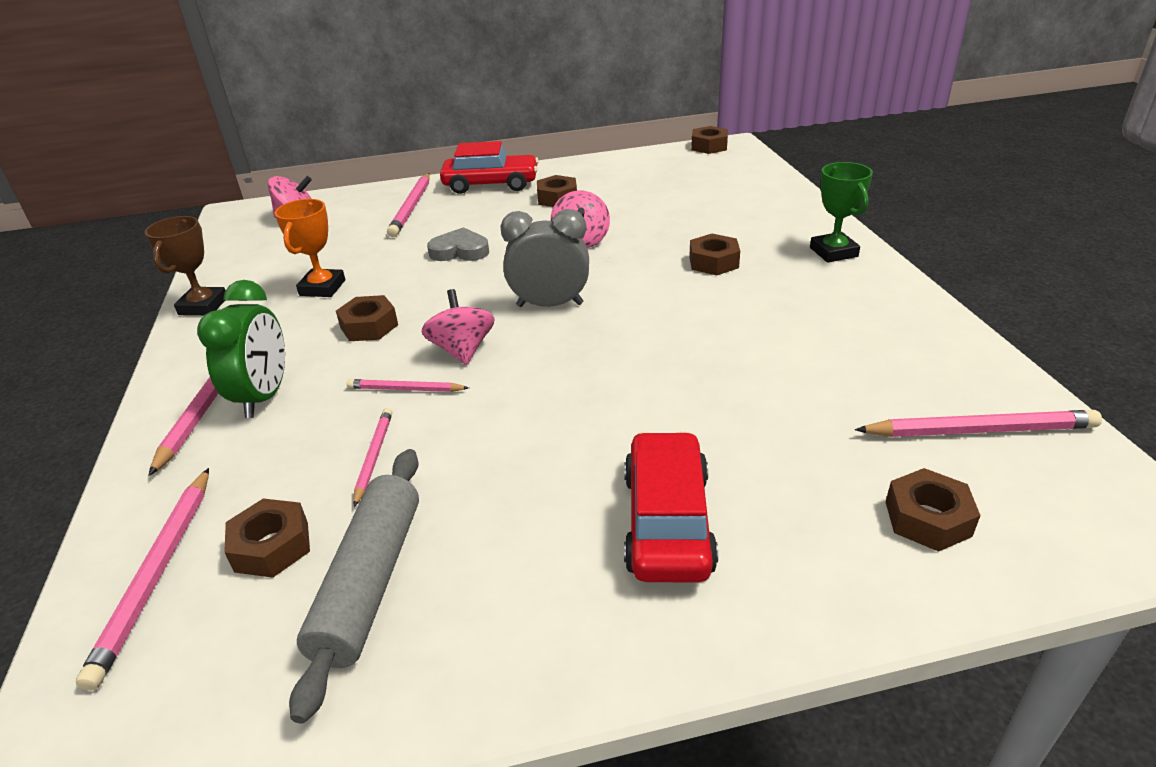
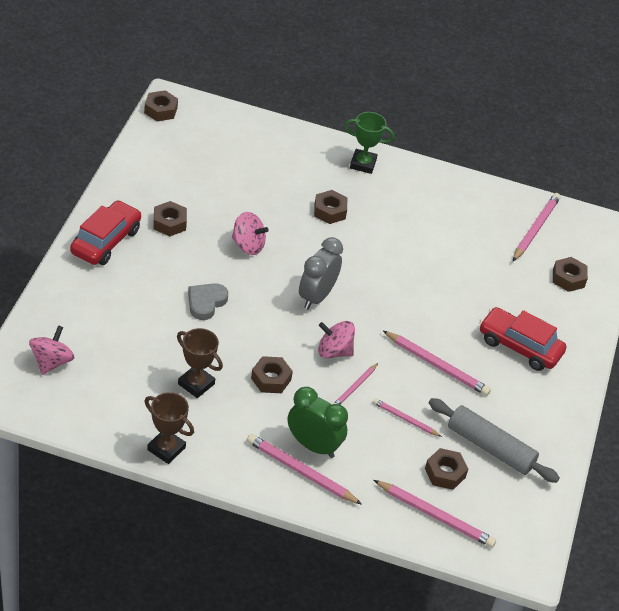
camera: 70 degrees left, 10 degrees up
orange trophy [275,199,345,297] -> brown trophy [177,328,223,398]
pink pencil [387,173,430,237] -> pink pencil moved to [383,331,491,396]

